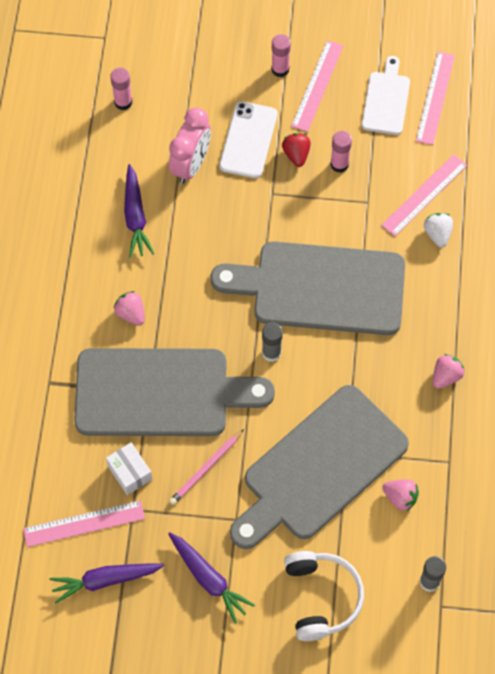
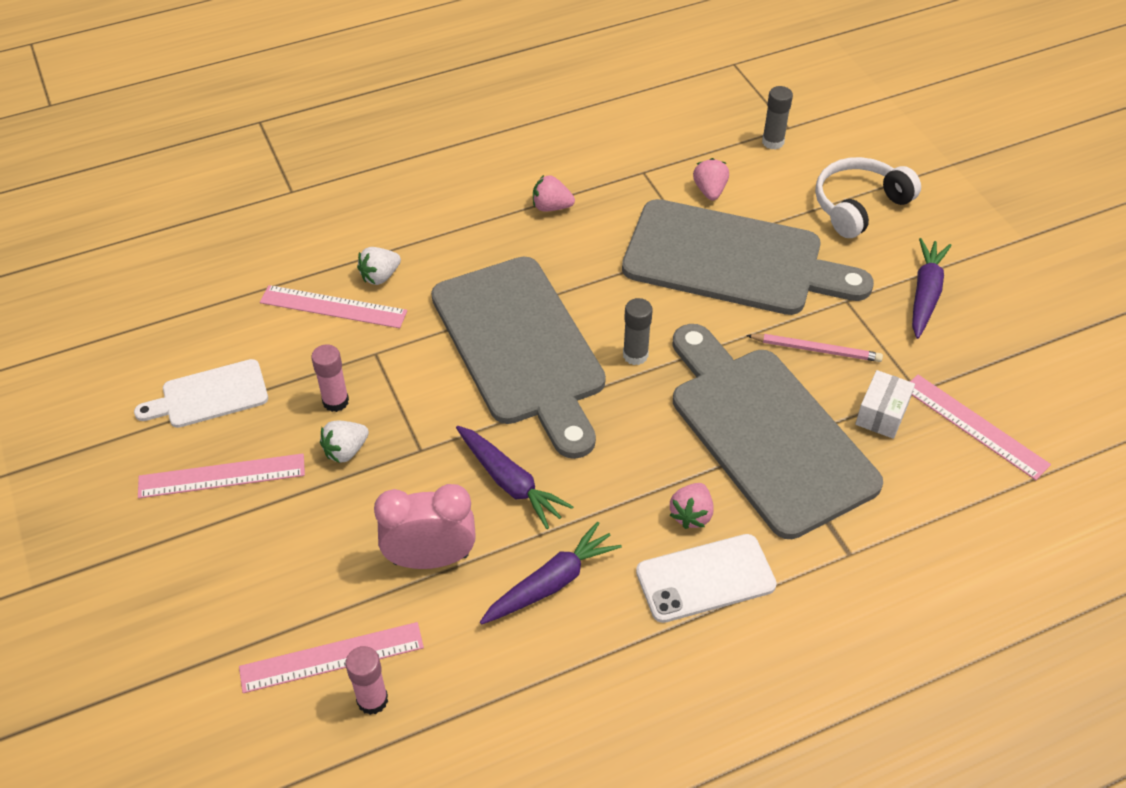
camera: 120 degrees left, 15 degrees down
purple carrot [49,563,165,604] -> purple carrot moved to [456,426,574,529]
white phone [219,101,277,178] -> white phone moved to [636,534,777,623]
pink glue stick [271,34,291,77] -> none
red strawberry [282,133,311,167] -> white strawberry [320,421,369,463]
pink ruler [416,51,455,145] -> pink ruler moved to [239,622,424,693]

